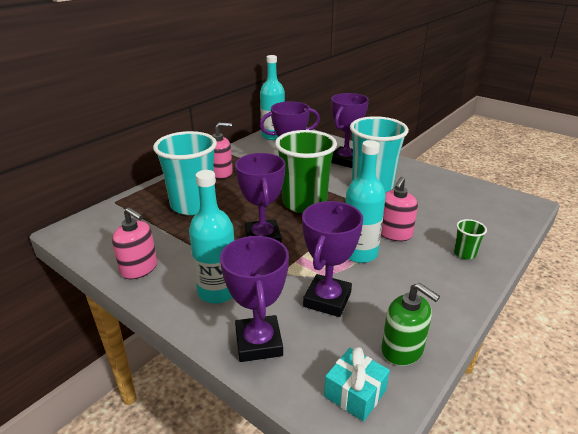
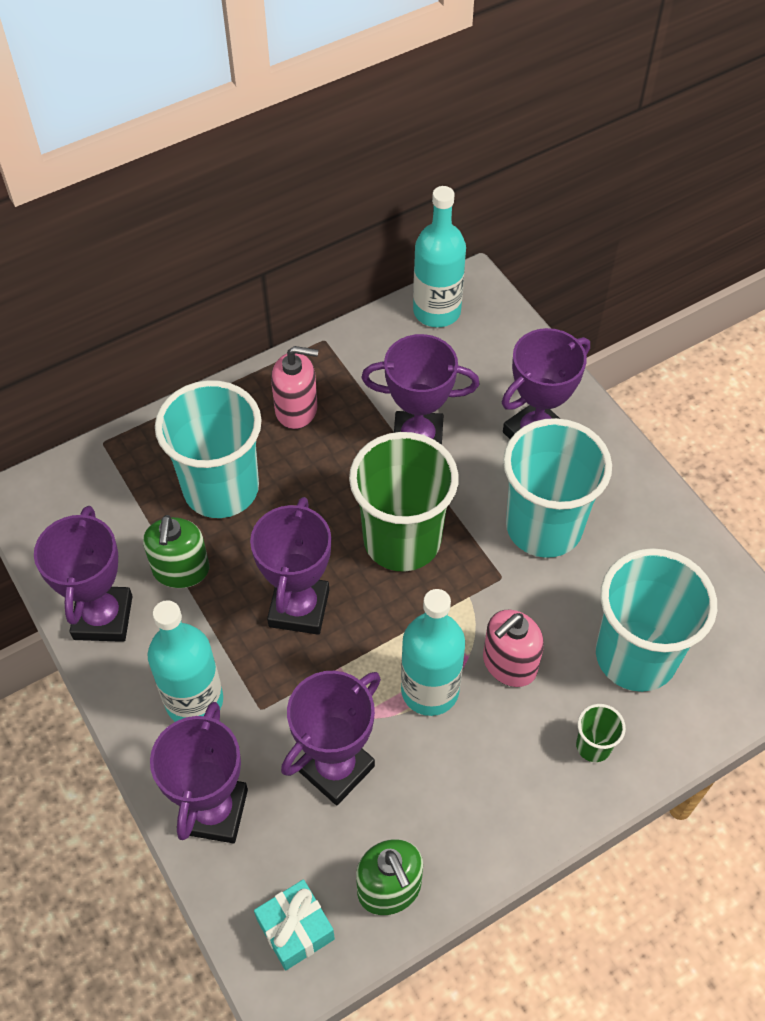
camera: 20 degrees right, 25 degrees up
pink soap dispenser [112,207,157,279] -> purple trophy [34,506,132,642]
none -> green soap dispenser [143,515,209,588]
none -> turquoise cup [596,548,717,692]

